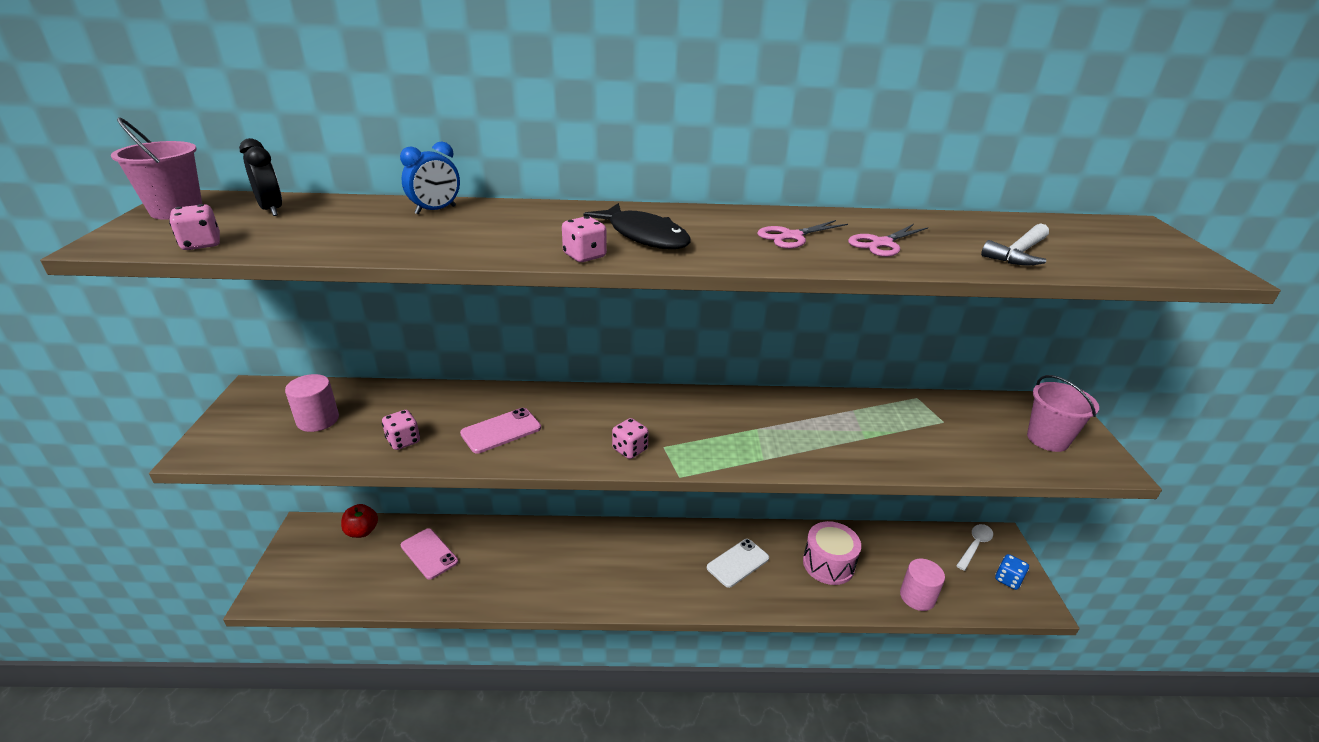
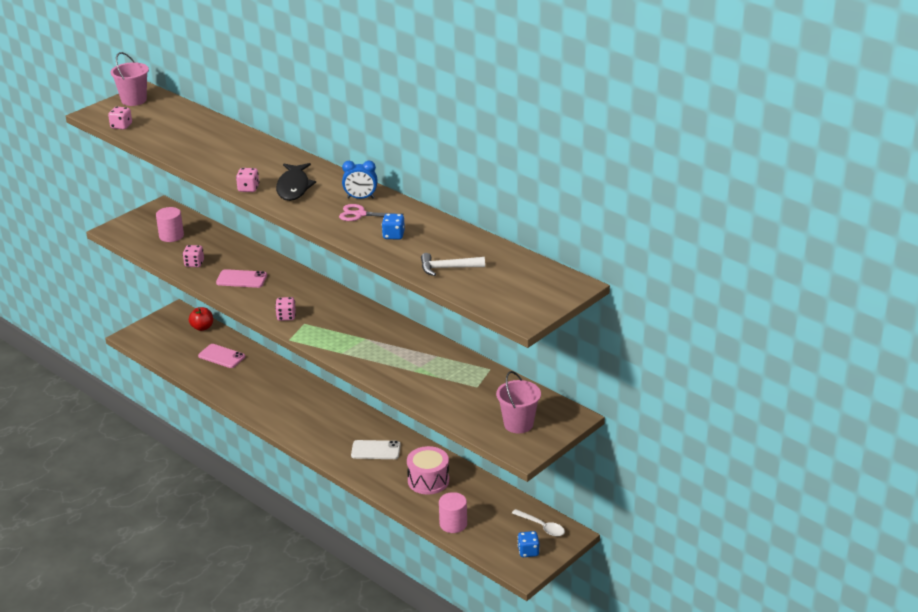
camera: 45 degrees right, 0 degrees up
black clock [239,138,282,216] -> none
blue clock [400,142,460,215] -> blue clock moved to [342,161,378,199]
pink phone [401,528,458,580] -> pink phone turned 60 degrees counterclockwise [198,344,245,368]
pink scissors [848,224,928,257] -> blue dice [382,214,405,240]
white spoon [956,524,993,571] -> white spoon turned 45 degrees clockwise [512,509,565,536]

